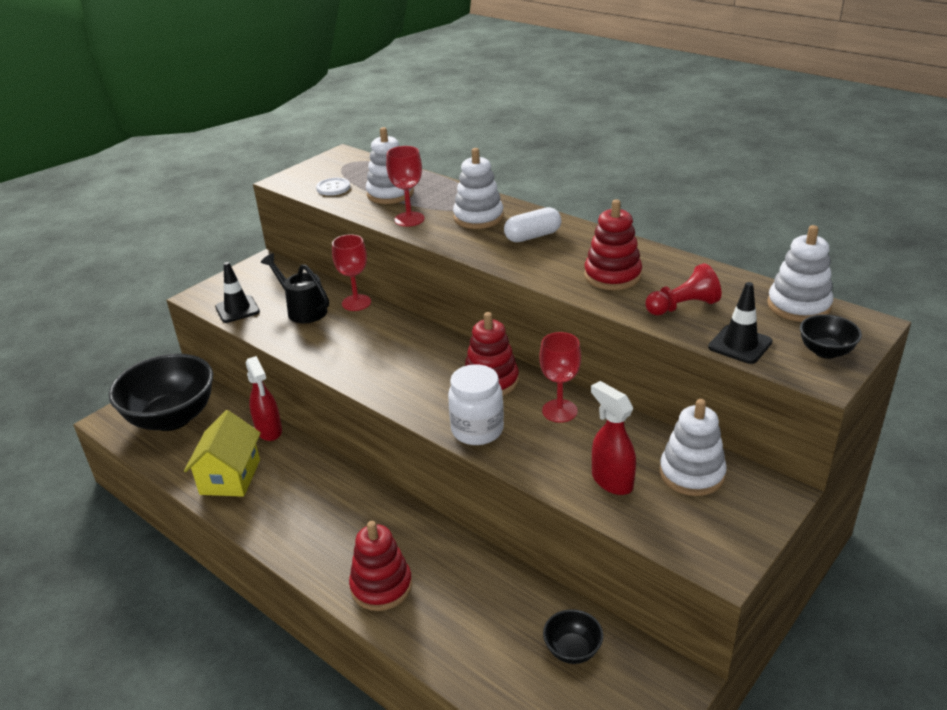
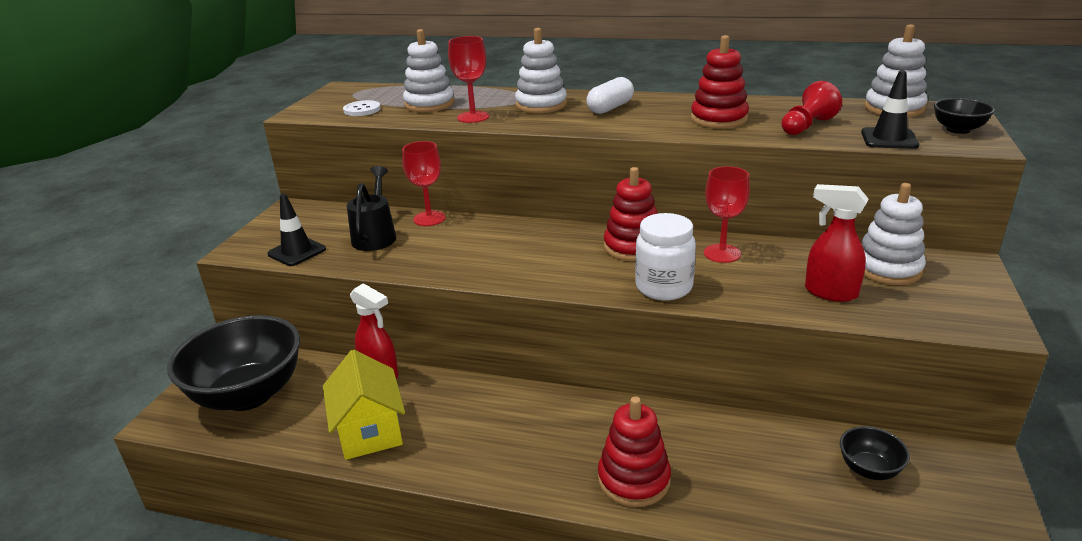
camera: 25 degrees left, 5 degrees down
black watering can [261,253,329,323] -> black watering can turned 75 degrees clockwise [347,166,396,251]

